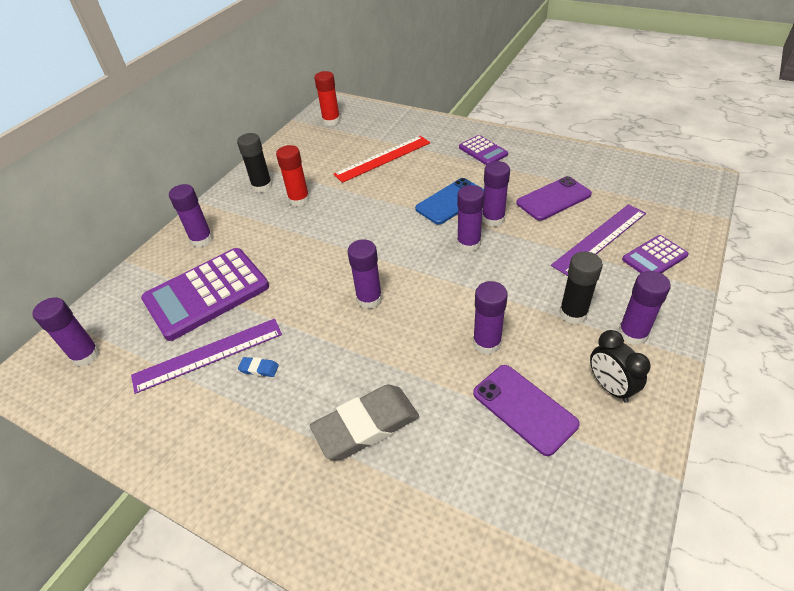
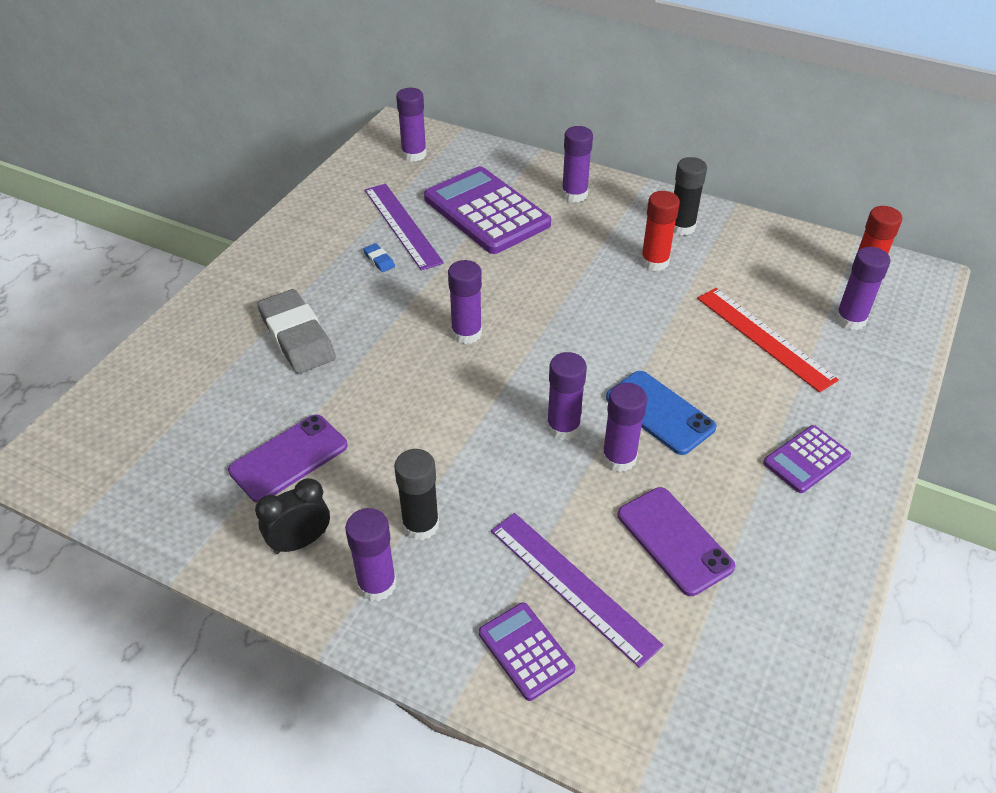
camera: 85 degrees right, 0 degrees up
blue eraser [238,357,279,377] -> blue eraser turned 45 degrees counterclockwise [363,243,395,272]
purple glue stick [473,281,508,354] -> purple glue stick moved to [835,247,890,330]

